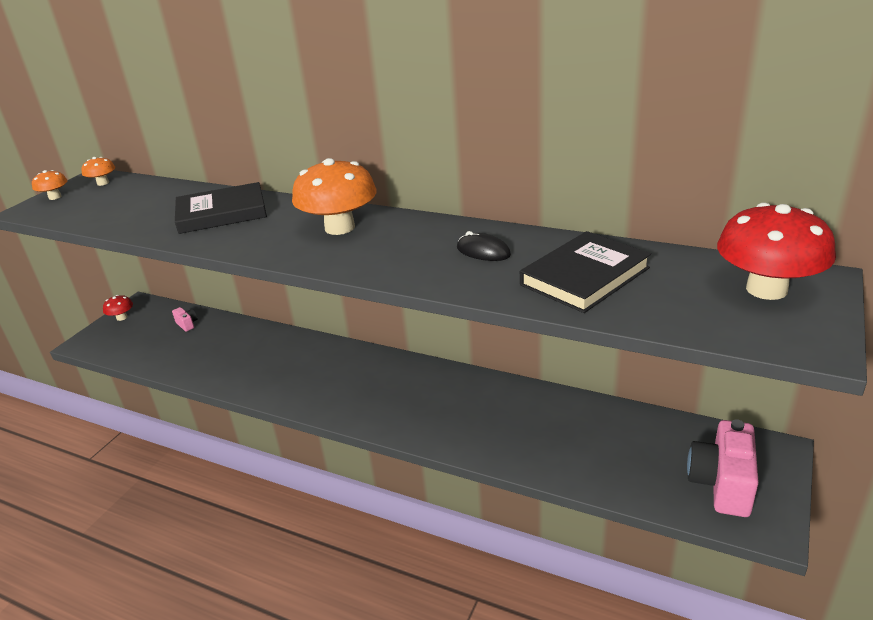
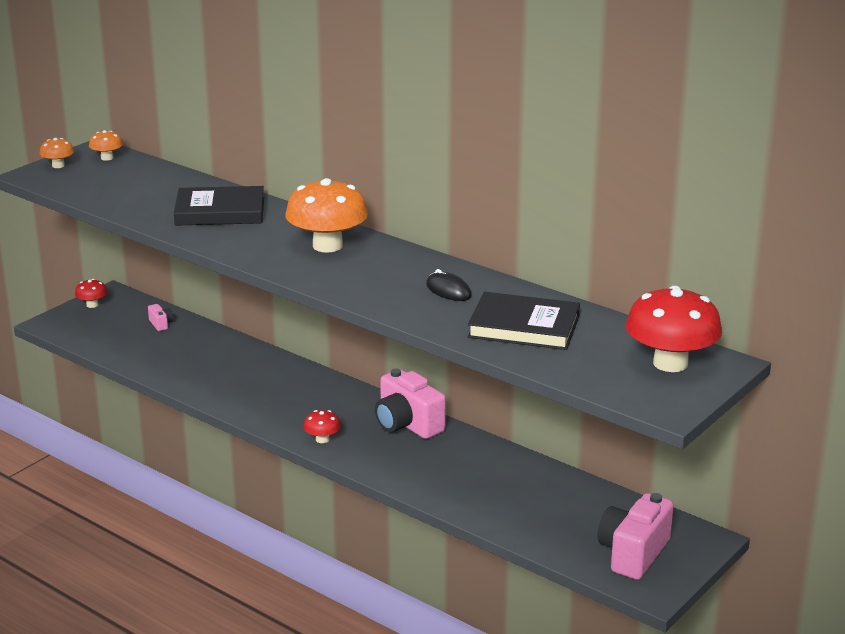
camera: 10 degrees right, 5 degrees down
black book [520,231,651,313] -> black book turned 45 degrees clockwise [468,292,580,350]
none -> red mushroom [303,410,341,443]
none -> pink camera [375,369,446,439]

